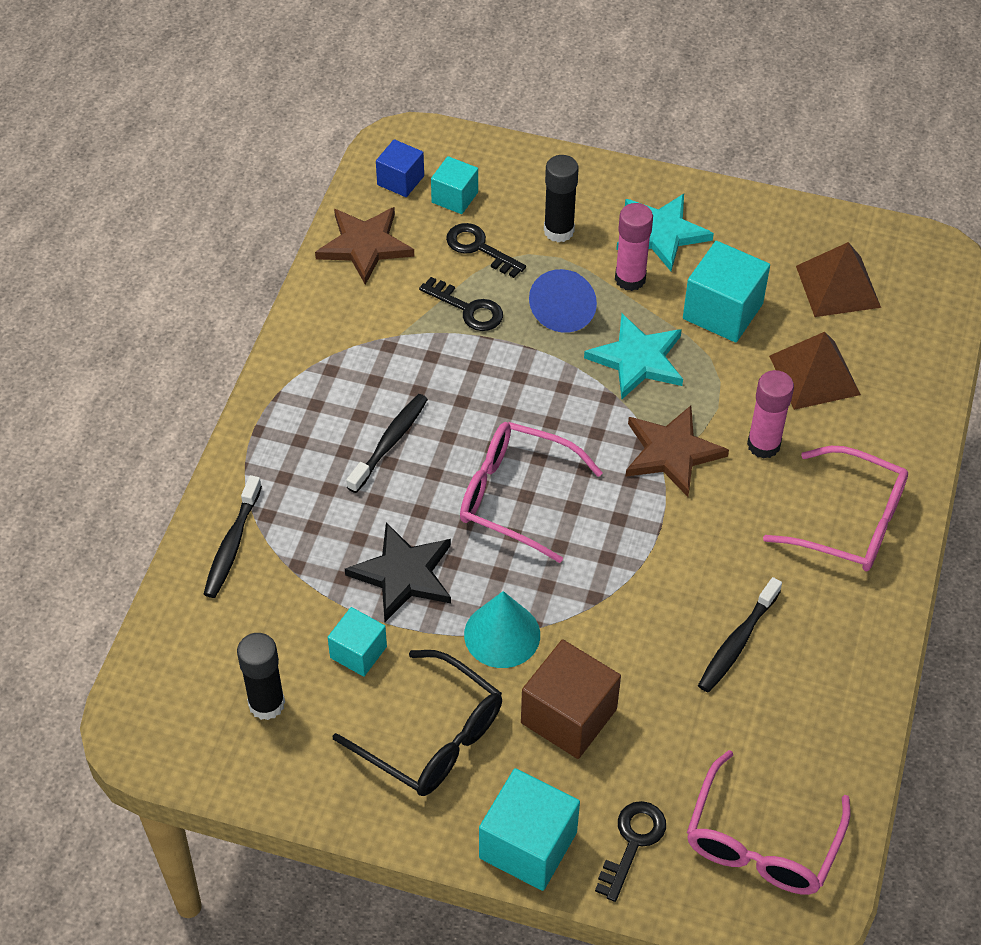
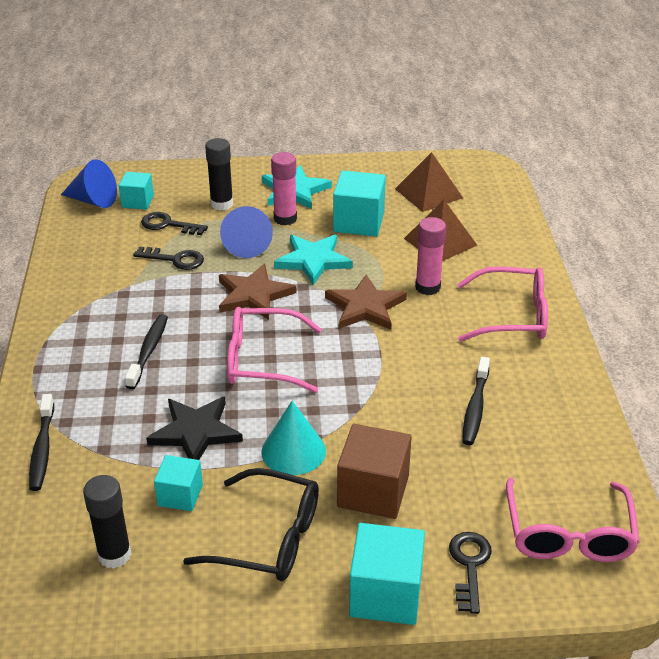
camera: 20 degrees left, 15 degrees down
brown star [315,207,414,285] -> brown star moved to [219,264,297,320]
blue cube [376,139,424,197] -> blue cone [61,159,117,208]

